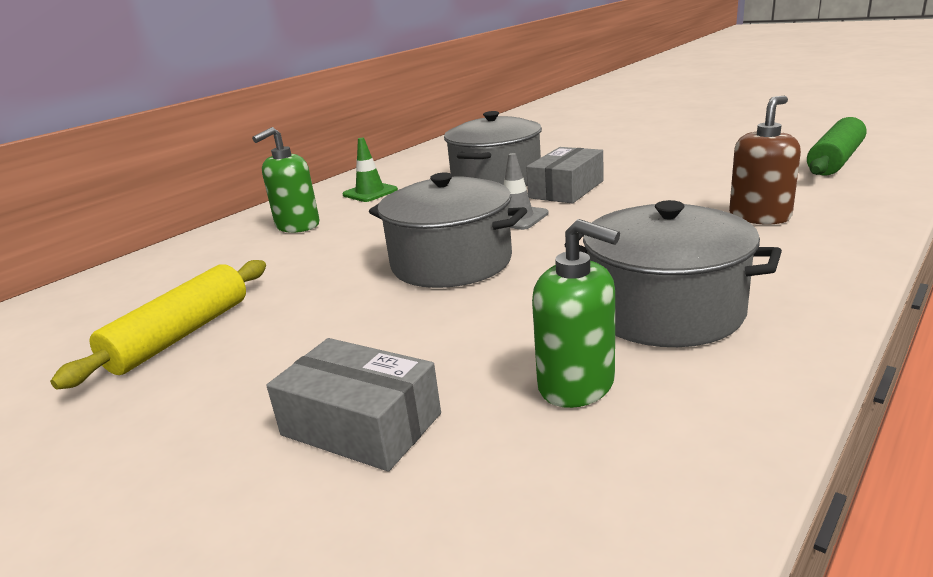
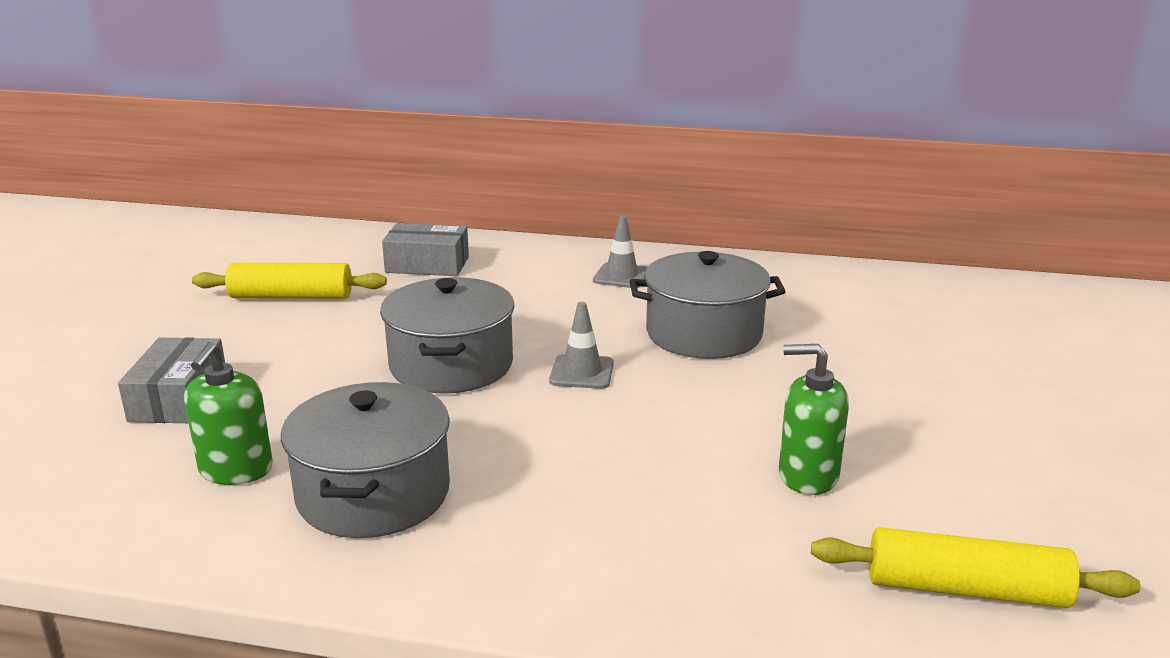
camera: 60 degrees right, 0 degrees up
green soap dispenser [252,127,319,233] -> green soap dispenser moved to [779,344,849,495]
green traffic cone [343,138,398,202] -> grey traffic cone [593,216,647,288]
grey box [526,147,603,203] -> grey box moved to [382,223,469,276]
brown soap dispenser [729,96,801,225] -> none
green rolling pin [807,117,866,175] -> yellow rolling pin [811,527,1141,608]

